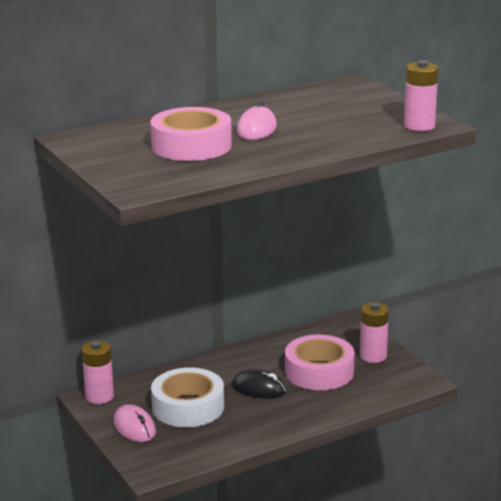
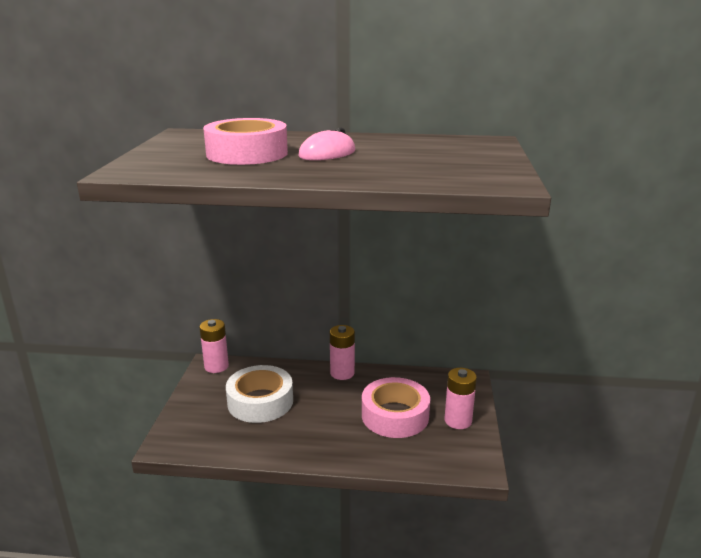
camera: 35 degrees right, 0 degrees up
pink mouse [113,404,156,442] -> none
black mouse [232,369,286,399] -> none
pink battery [404,60,438,131] -> pink battery moved to [330,325,355,380]

